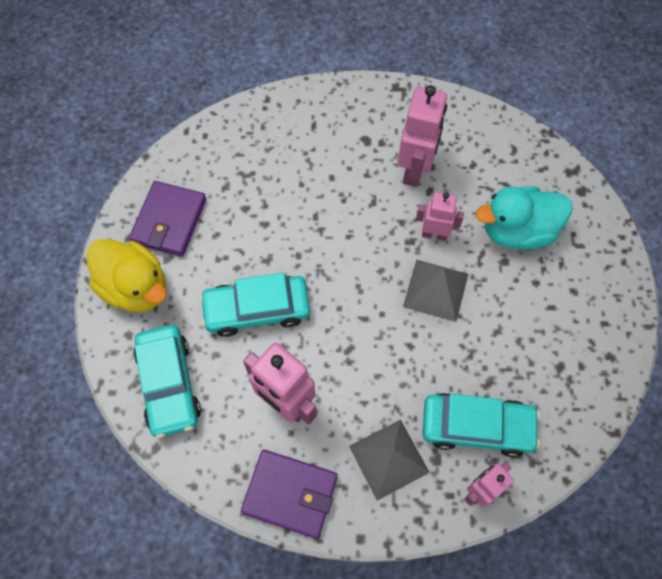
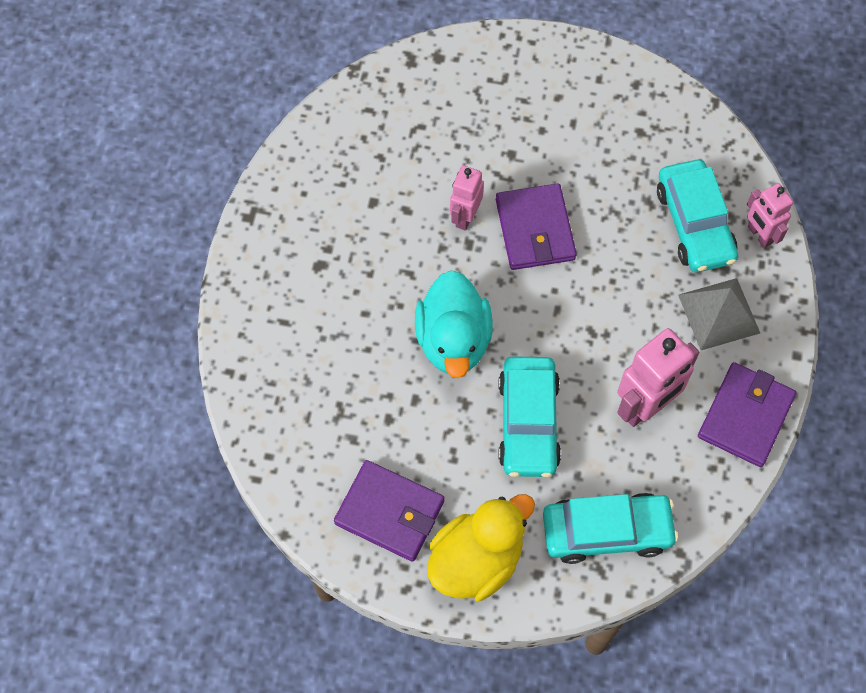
camera: 80 degrees left, 0 degrees up
pink robot [398,85,447,187] -> none
grey pyramid [403,259,468,322] -> purple wallet [496,183,577,270]
turquoise car [423,393,540,457] -> turquoise car turned 150 degrees clockwise [657,159,738,272]
turquoise duck [476,186,572,250] -> turquoise duck moved to [415,270,493,378]

